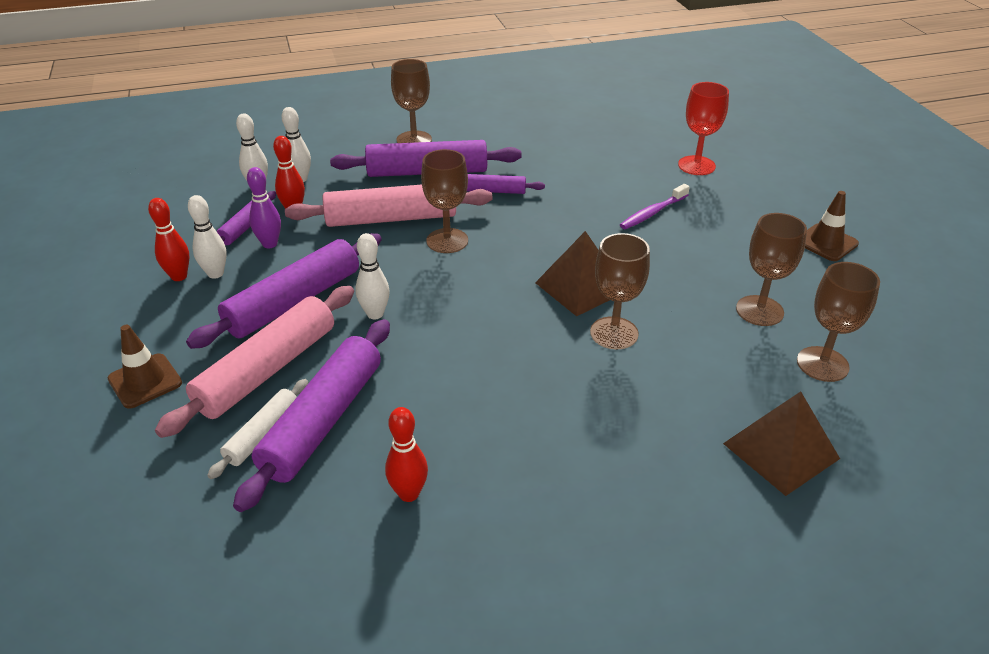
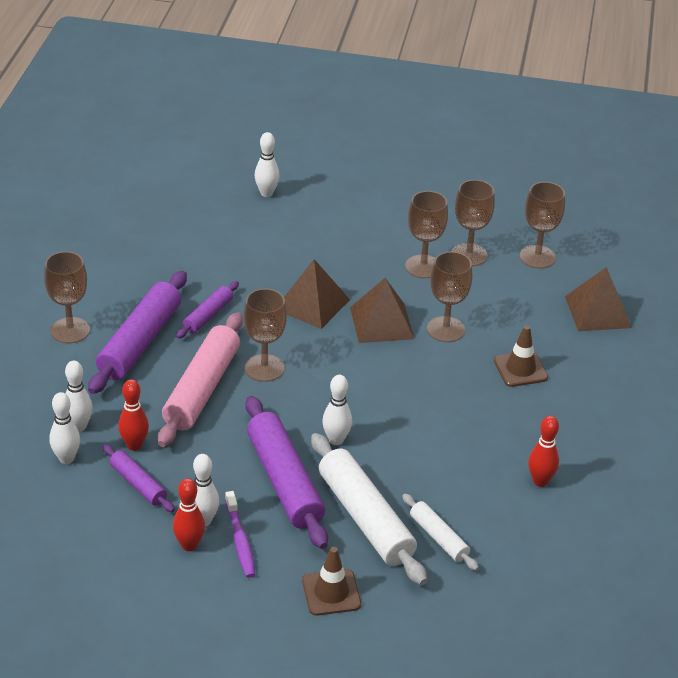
camera: 65 degrees left, 0 degrees up
pink rolling pin [155,286,354,438] -> white rolling pin [311,433,427,585]
purple rolling pin [233,319,390,512] -> none
purple bowling pin [247,167,281,248] -> none
purple toothbrush [620,184,690,229] -> purple toothbrush moved to [225,491,256,578]
red goblet [678,82,729,175] -> white bowling pin [255,132,280,197]
brown traffic cone [805,191,859,261] -> brown traffic cone moved to [494,325,548,387]
none -> brown pyramid [284,259,350,329]
none -> brown goblet [405,191,448,278]

